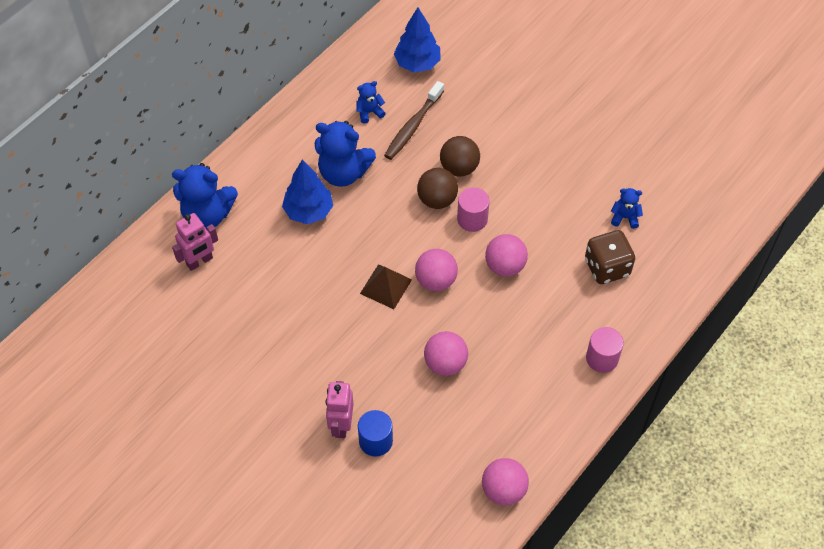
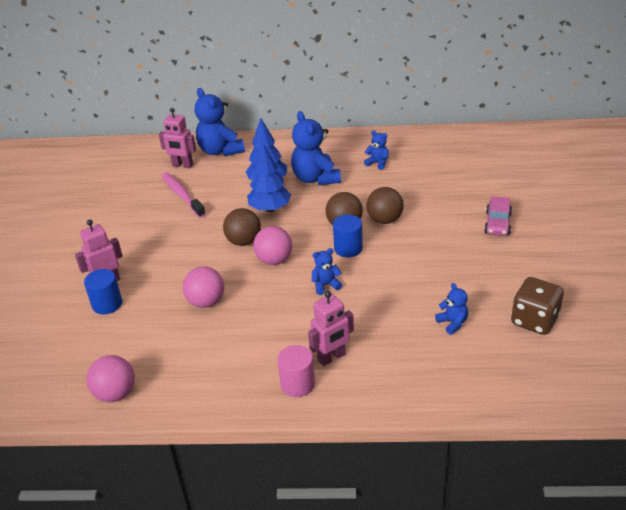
camera: 55 degrees right, 20 degrees down
brown pyramid [360,264,412,309] -> brown ball [223,208,261,246]
brown toothbrush [384,81,444,160] -> none
blue tree [394,7,441,72] -> blue tree moved to [247,143,291,212]
pink cylinder [457,187,490,232] -> blue cylinder [333,215,363,257]
pink ball [485,234,528,277] -> blue teddy bear [312,248,342,295]
brown dice [585,230,636,284] -> brown dice moved to [511,277,564,335]
none -> pink toothbrush [162,172,206,218]
none -> pink robot [308,291,354,366]
none -> pink car [484,196,512,236]

